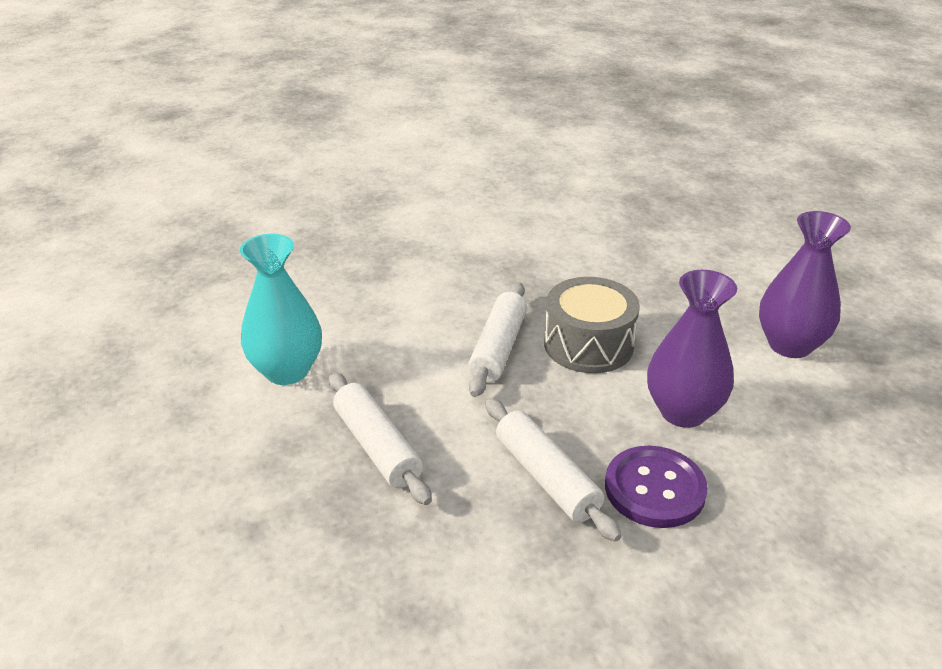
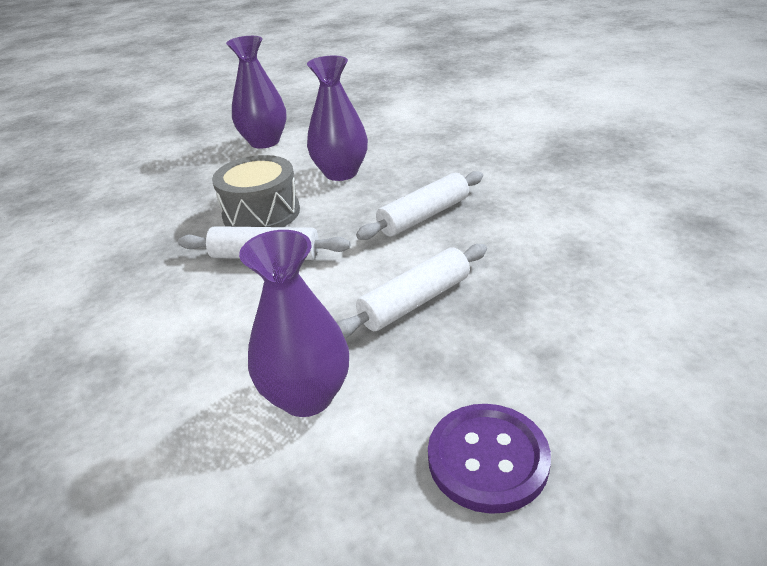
camera: 95 degrees left, 0 degrees up
turquoise vase [240,234,322,385] -> purple vase [239,230,349,417]
purple button [605,446,708,528] -> purple button moved to [428,404,551,514]

